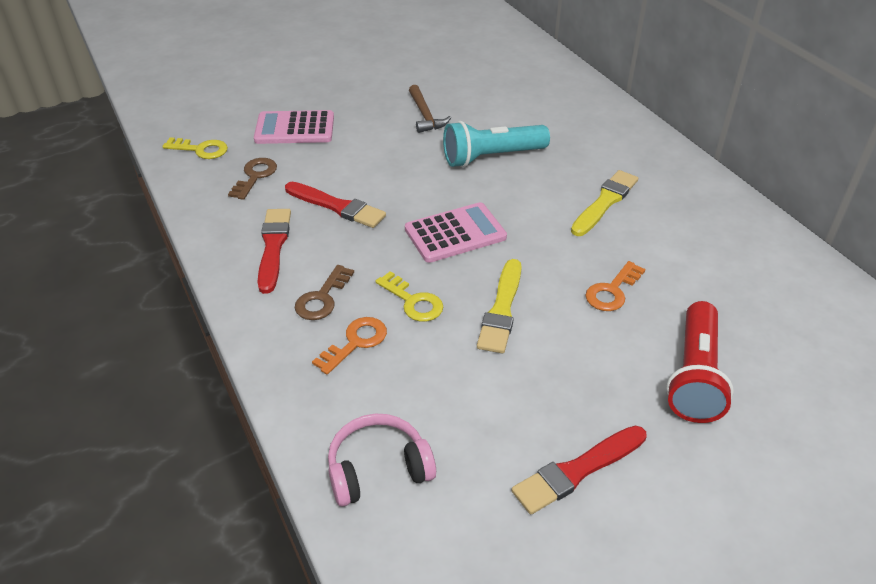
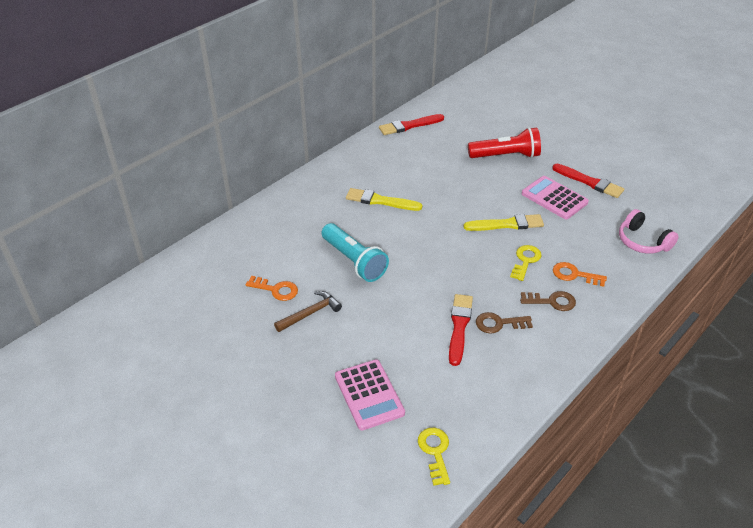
camera: 110 degrees left, 0 degrees up
brown key [228,158,277,200] -> brown key moved to [476,312,533,334]
red brush [258,209,291,294] -> red brush moved to [379,114,444,135]
pink calculator [405,202,507,263] -> pink calculator moved to [522,176,589,219]
orange key [585,261,645,311] -> orange key moved to [245,276,298,301]

